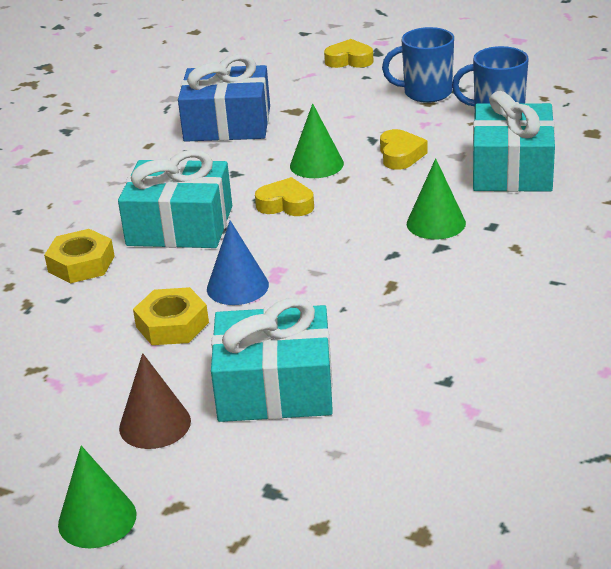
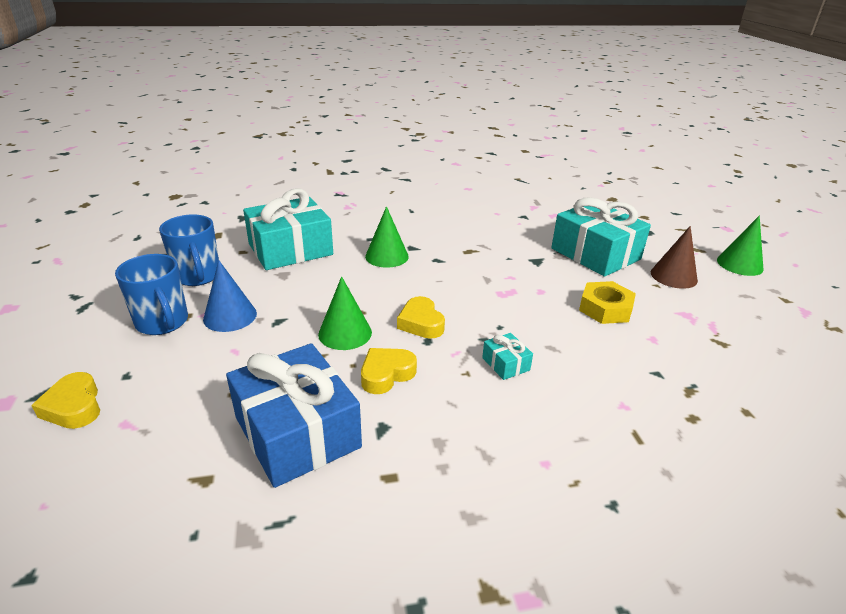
camera: 130 degrees left, 0 degrees up
yellow nut [44,229,115,283] -> none
turquoise gift [118,150,232,248] -> turquoise gift [482,333,533,380], size x0.42
blue cone [207,220,269,305] -> blue cone moved to [203,261,257,332]
yellow heart [380,129,428,170] -> yellow heart moved to [361,348,417,394]

